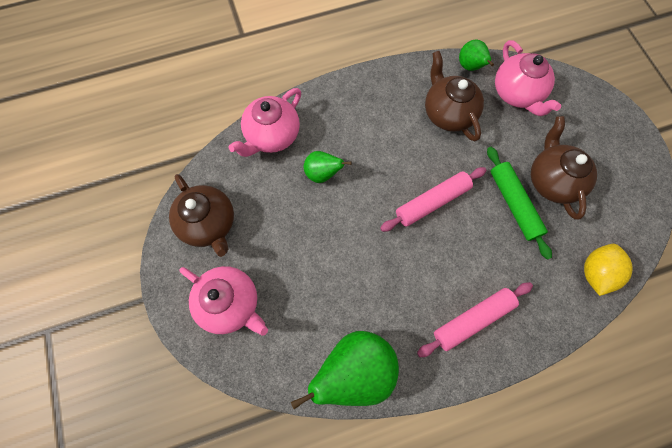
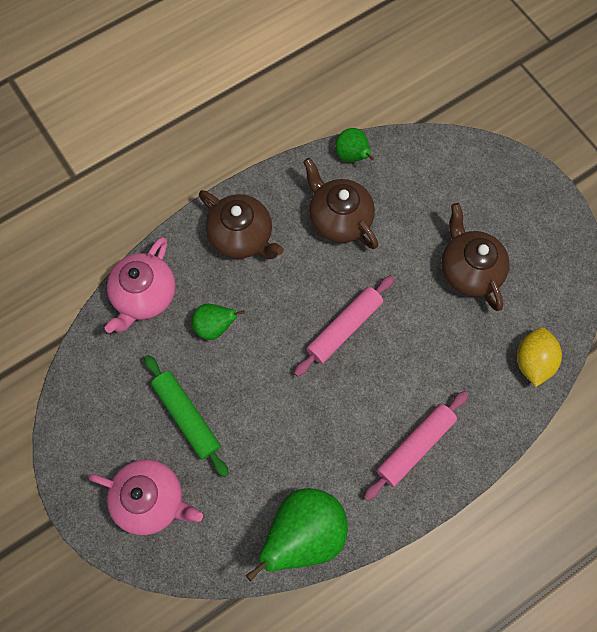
camera: 15 degrees left, 0 degrees up
brown teapot [169,174,234,257] -> brown teapot moved to [199,190,284,259]
green rolling pin [487,147,552,260] -> green rolling pin moved to [144,355,229,477]
pink teapot [495,40,561,116] -> none

